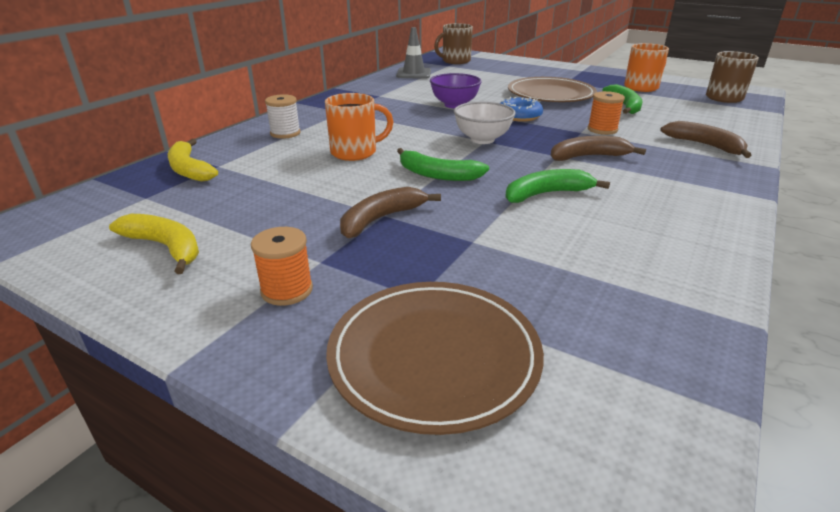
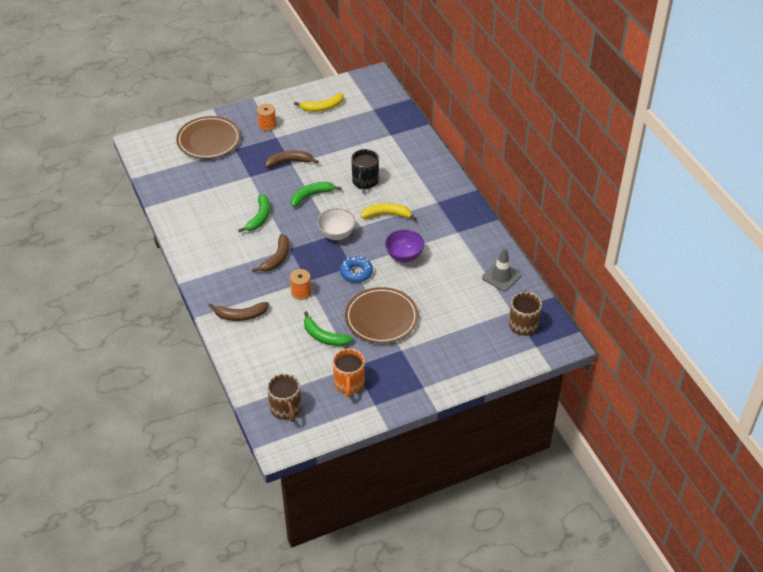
camera: 125 degrees right, 15 degrees up
yellow banana [168,139,218,182] -> yellow banana moved to [360,203,417,220]
white spool [265,94,301,139] -> none
orange mug [325,93,394,161] -> black mug [351,149,379,189]
brown banana [340,187,441,238] -> brown banana turned 90 degrees counterclockwise [265,151,319,167]

